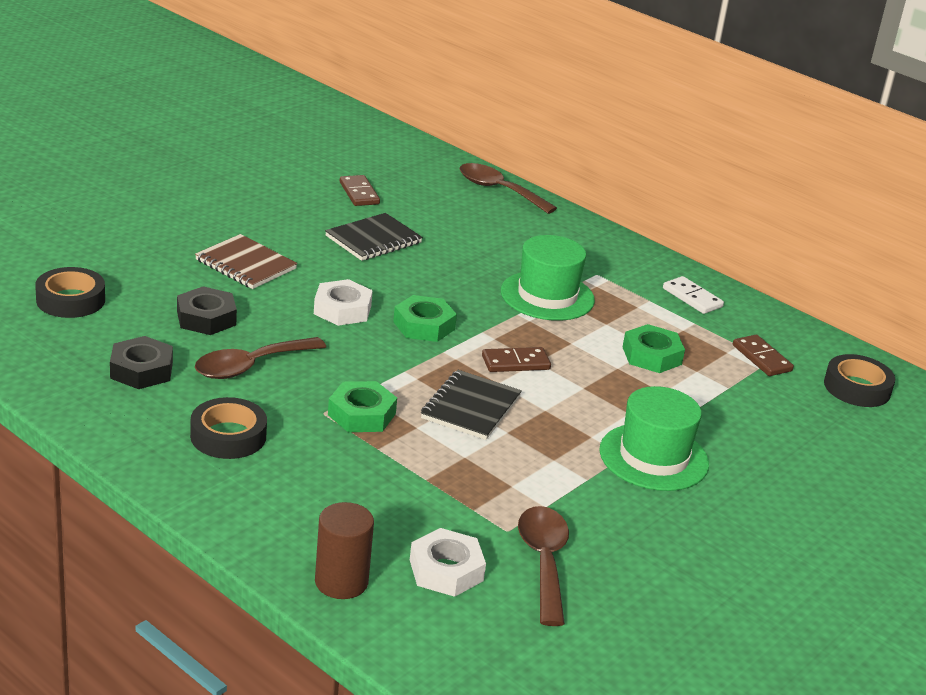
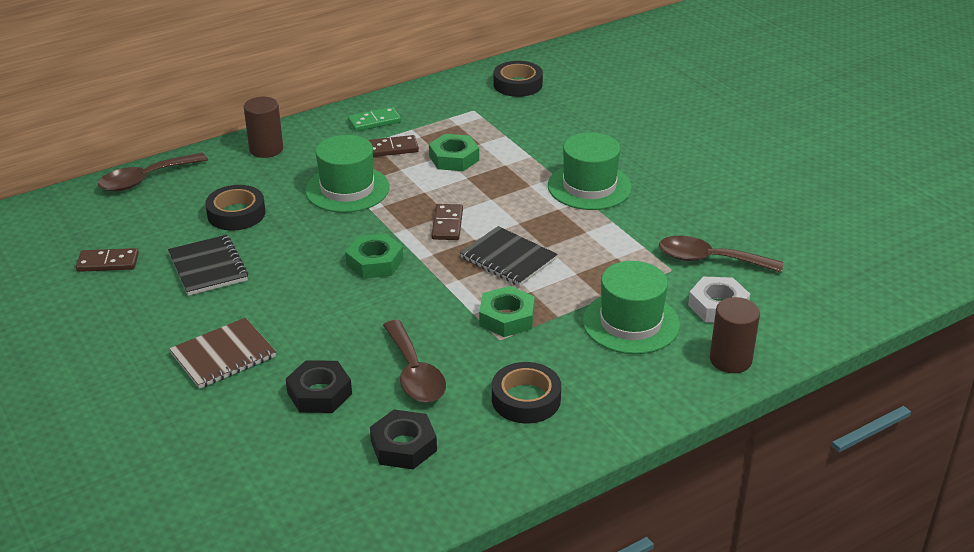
camera: 70 degrees left, 5 degrees up
black tape [35,267,105,318] -> black tape moved to [205,185,265,231]
white nut [314,279,373,326] -> none
white domino [663,276,724,314] -> green domino [348,107,401,132]
brown domino [733,335,794,376] -> brown domino moved to [368,135,419,157]
none -> brown cylinder [244,97,283,158]
none -> green hat [582,261,680,354]

